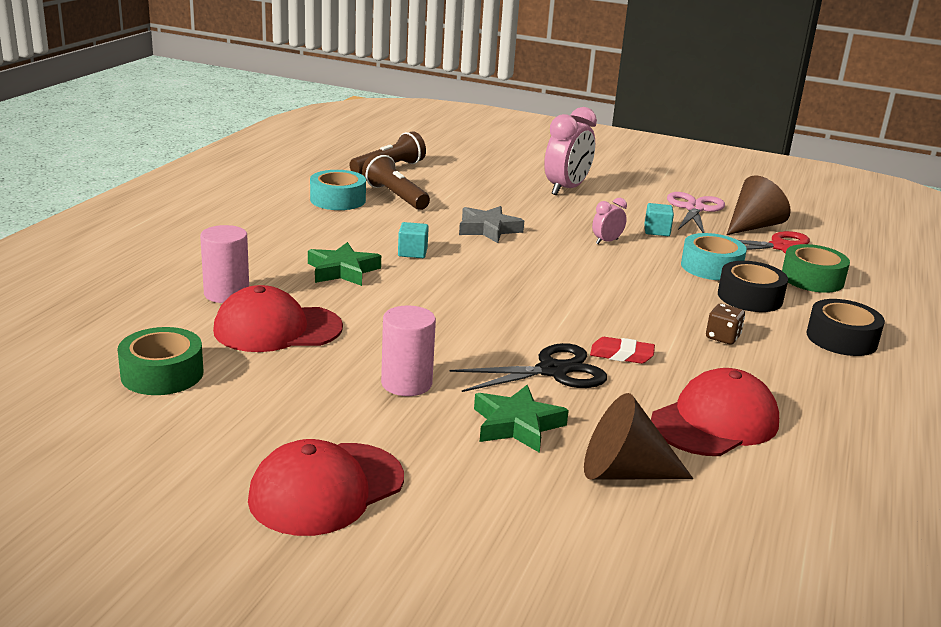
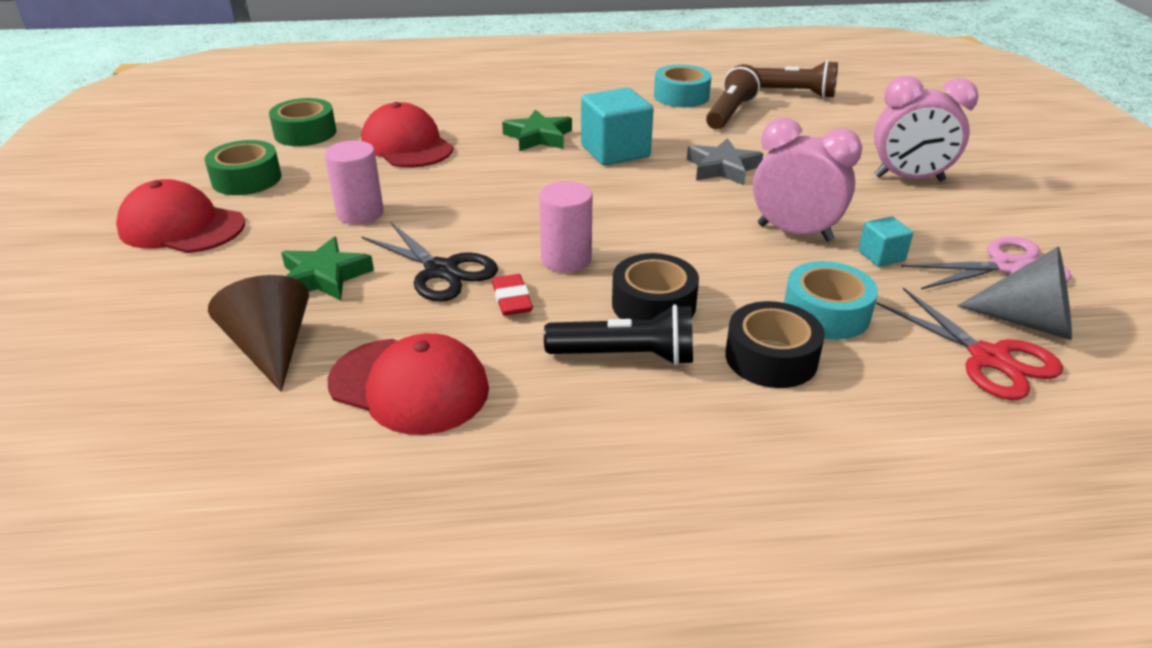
camera: 65 degrees right, 10 degrees up
pink cylinder [200,225,249,303] -> pink cylinder moved to [539,181,592,272]
turquoise cube [398,222,429,258] -> turquoise cube [581,88,653,166], size x1.94
pink clock [592,198,627,244] -> pink clock [753,118,862,242], size x2.01
brown dice [706,304,745,345] -> black flashlight [544,305,693,366]
brown cone [727,175,791,235] -> grey cone [957,246,1072,340]
green tape [782,244,850,293] -> green tape moved to [205,140,282,195]
black tape [807,299,885,356] -> black tape moved to [612,253,699,320]

